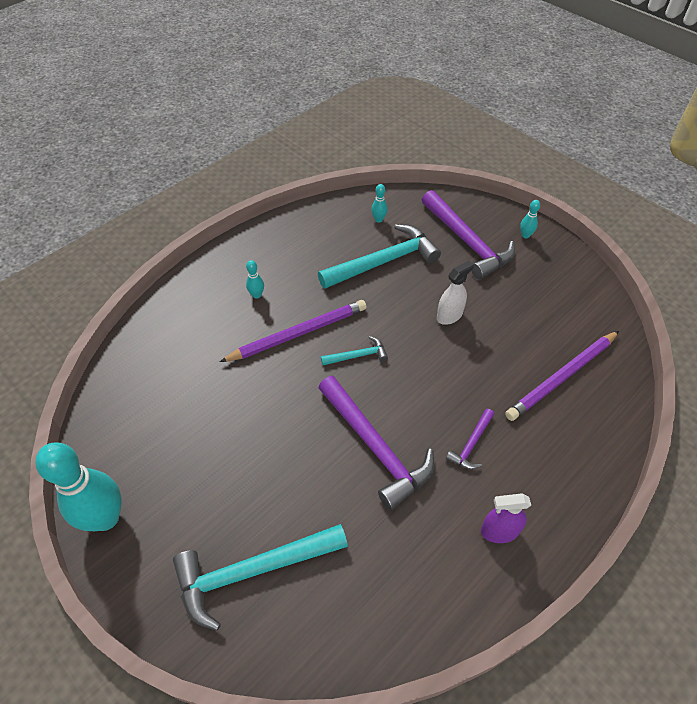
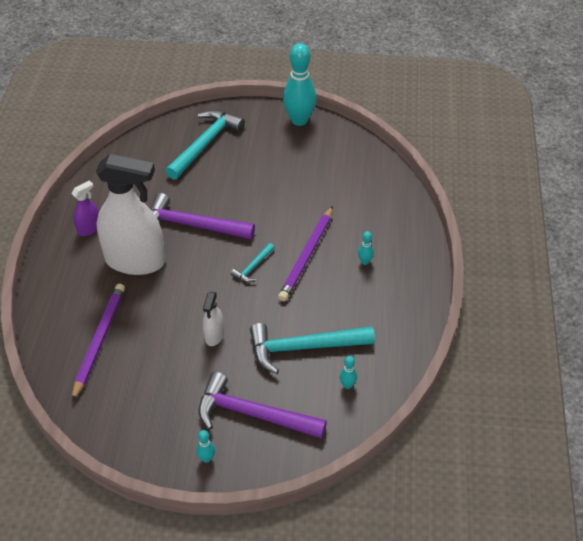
camera: 140 degrees right, 5 degrees down
turquoise hammer [318,224,441,289] -> turquoise hammer turned 60 degrees clockwise [250,323,375,374]
purple hammer [446,409,494,470] -> white spray bottle [95,154,165,275]

